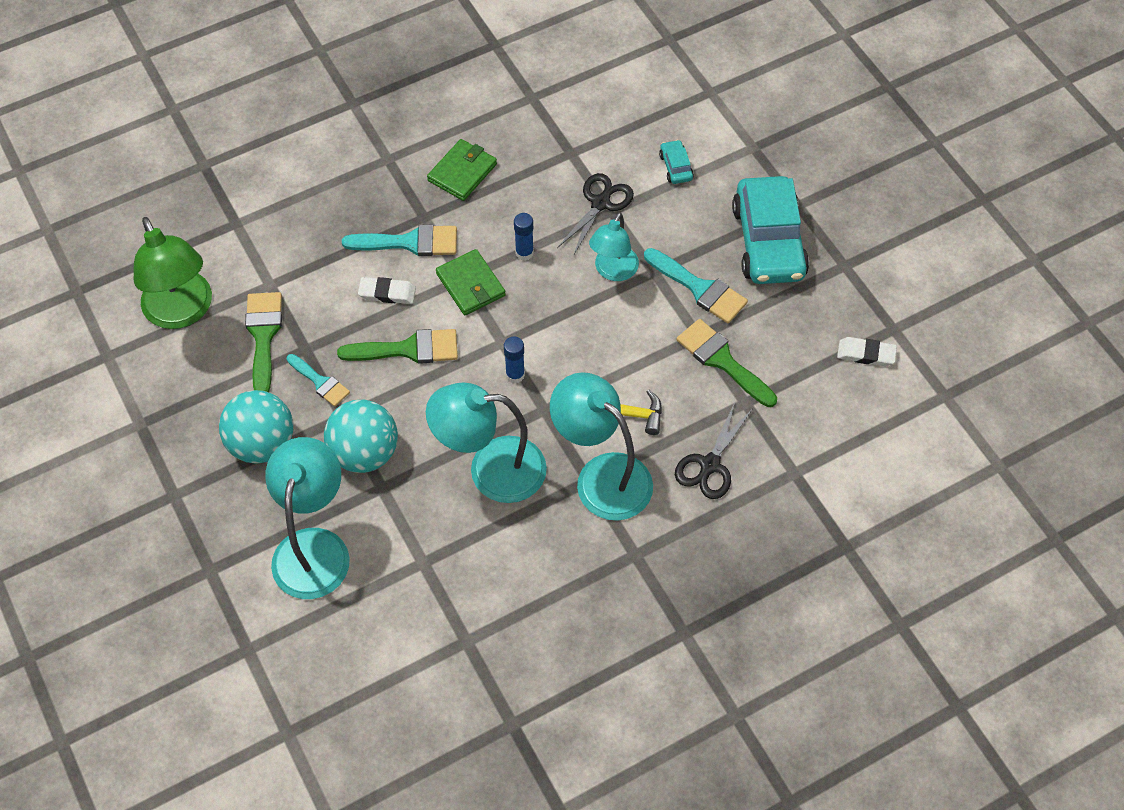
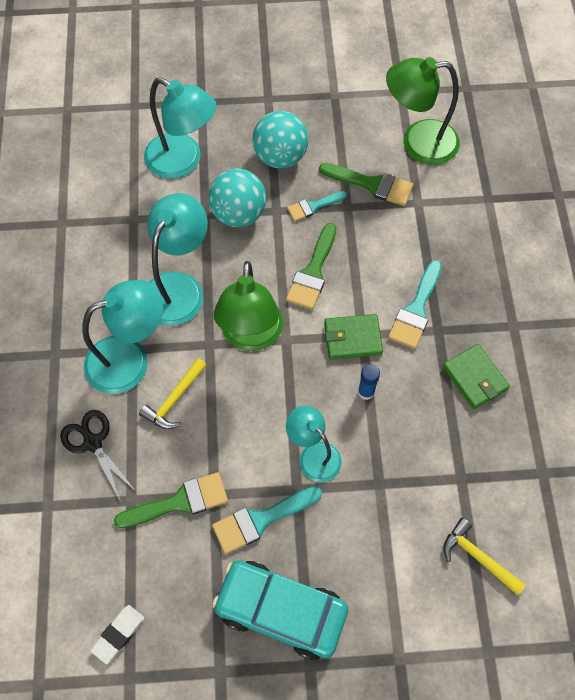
camera: 115 degrees right, 5 degrees up
white eraser [358,277,416,304] -> none
blue glue stick [504,337,525,383] -> green lamp [214,261,283,351]
black scissors [557,173,634,256] -> none
turquoise car [659,140,694,184] -> none
none -> yellow hammer [443,518,526,595]

